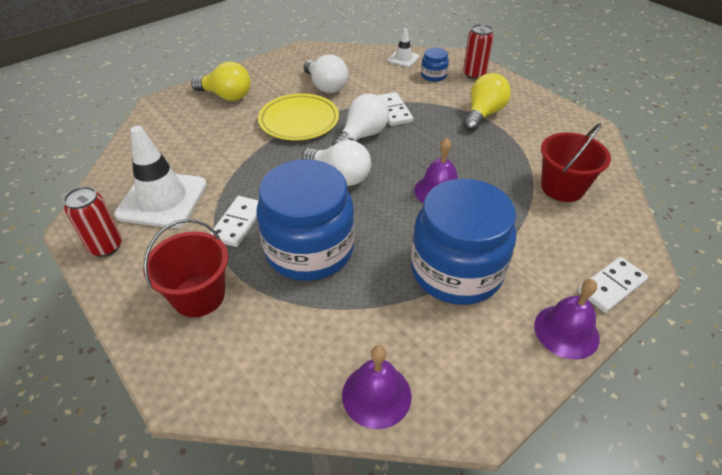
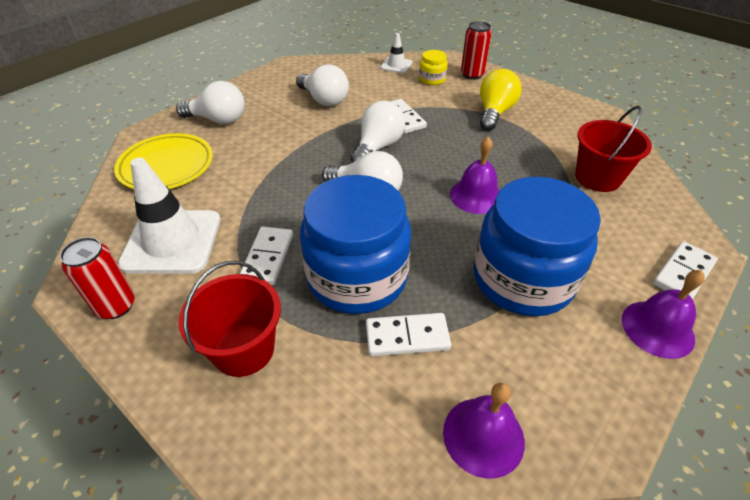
camera: 10 degrees left, 0 degrees up
yellow light bulb [191,62,251,101] -> white light bulb [176,81,245,124]
yellow plate [258,93,339,141] -> yellow plate moved to [114,133,213,189]
blue jar [421,48,449,82] -> yellow jar [419,50,448,85]
none -> white domino [366,313,451,356]

